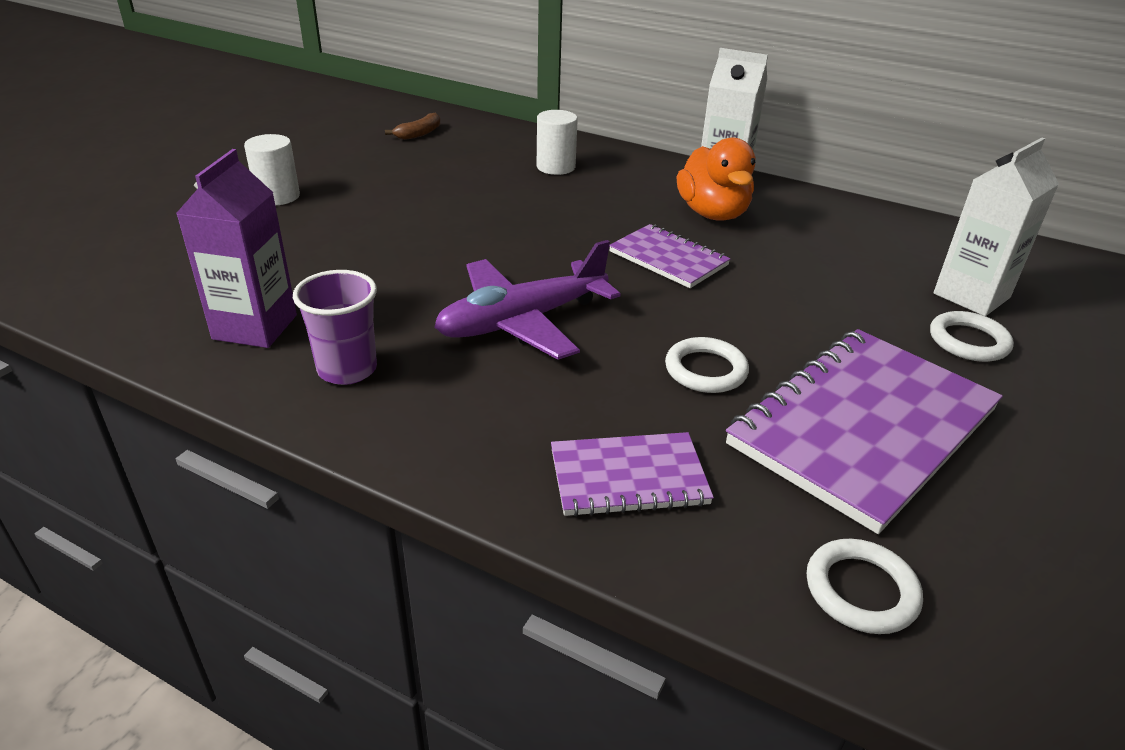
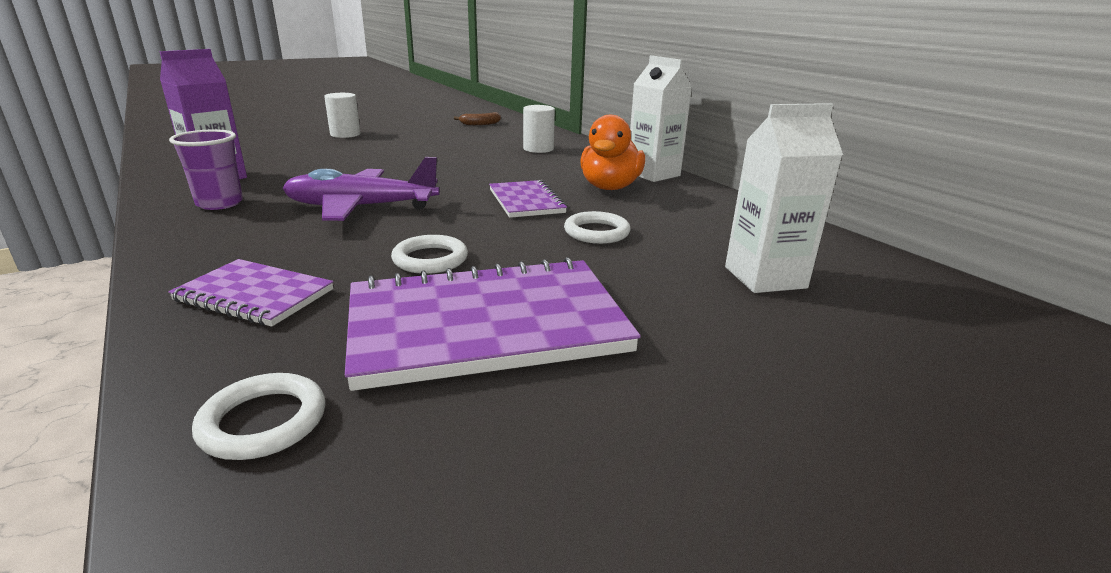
camera: 30 degrees right, 10 degrees down
white ring [930,311,1014,362] -> white ring moved to [564,211,631,244]

